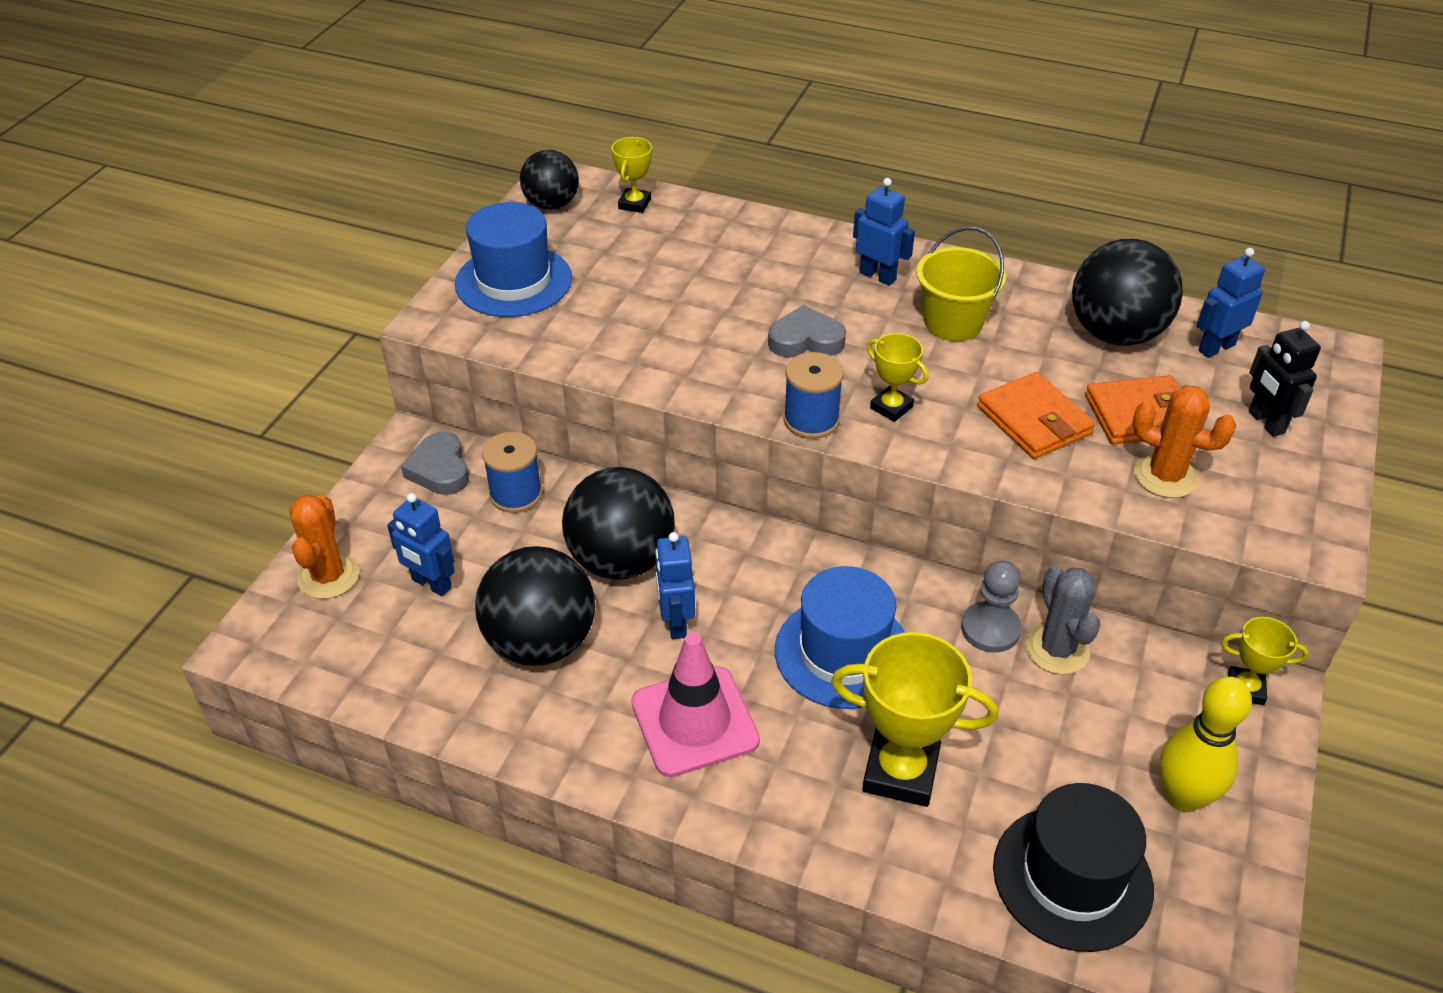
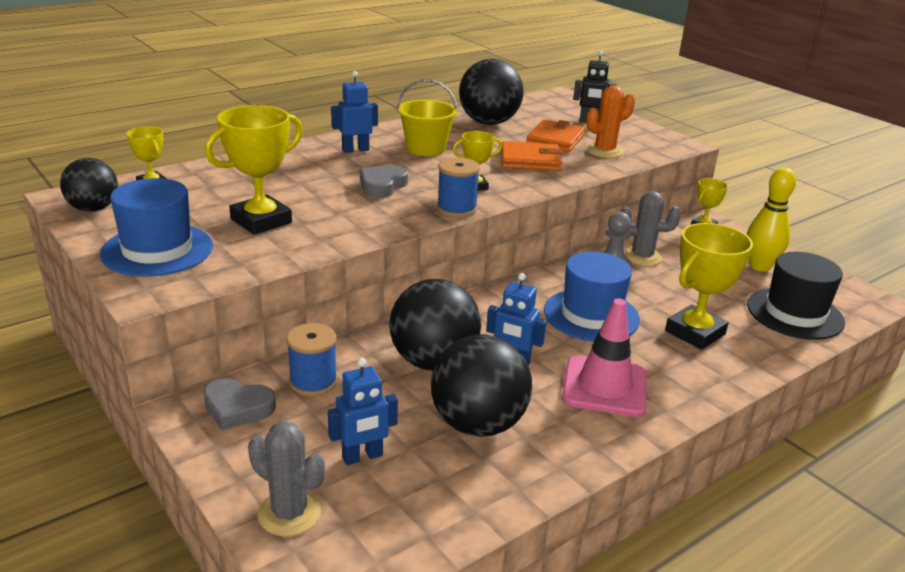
camera: 60 degrees left, 15 degrees down
orange cactus [289,495,359,599] -> grey cactus [248,421,325,536]
blue robot [1197,248,1265,358] -> none
none -> yellow trophy [205,105,303,235]

